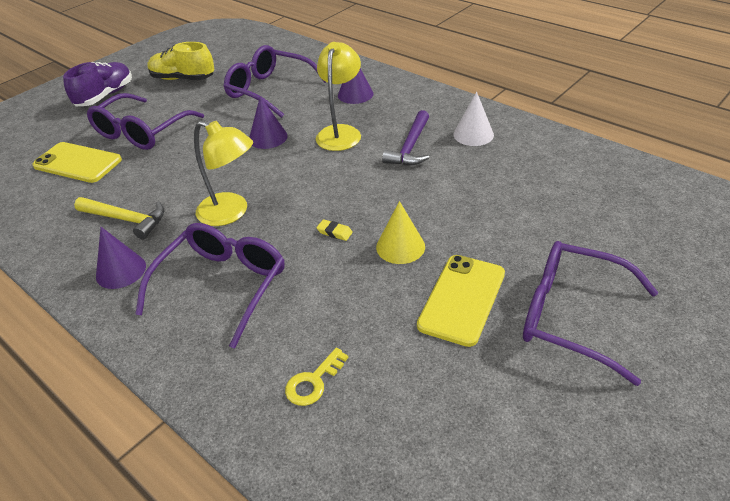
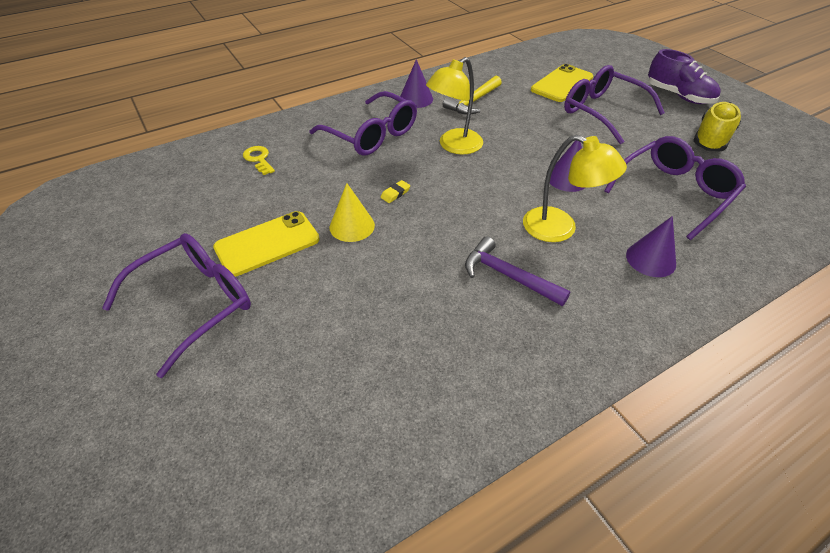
camera: 105 degrees right, 5 degrees up
yellow phone [417,255,505,347] -> yellow phone turned 75 degrees counterclockwise [213,211,320,277]
white cone [453,92,494,146] -> none

